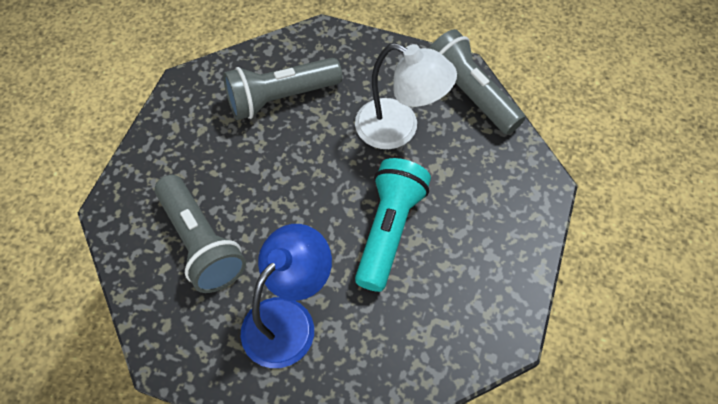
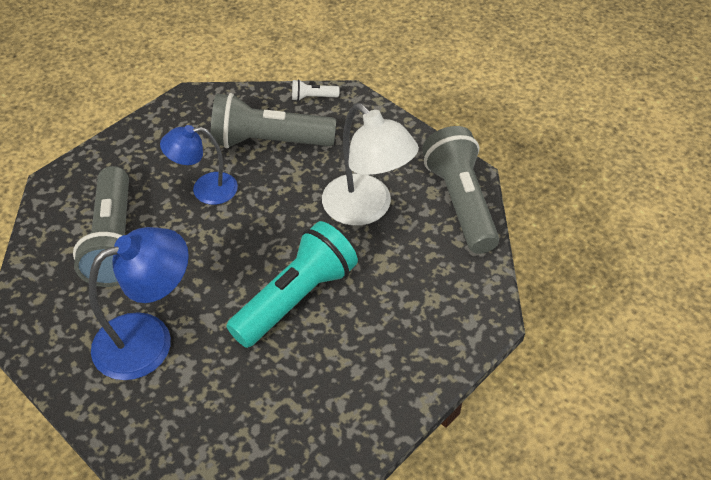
camera: 25 degrees right, 10 degrees down
none -> blue lamp [160,125,238,205]
none -> white flashlight [292,79,340,101]

